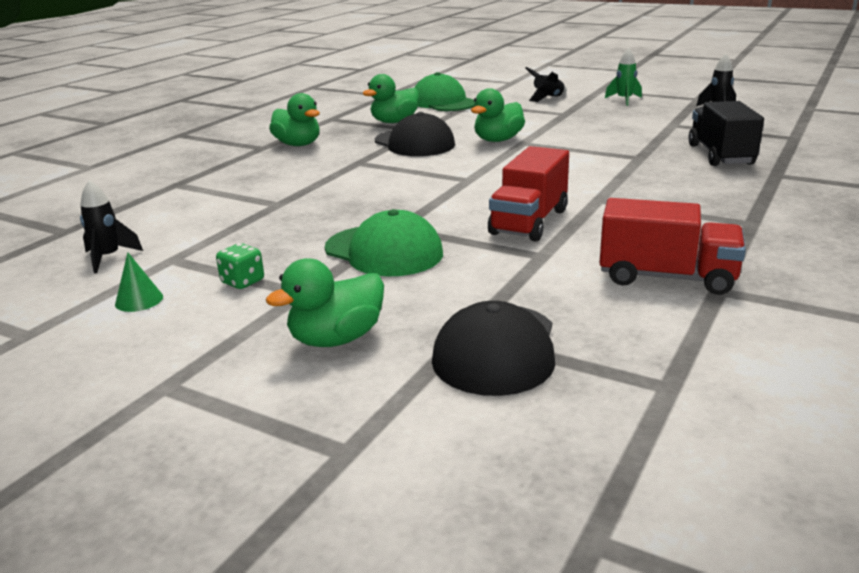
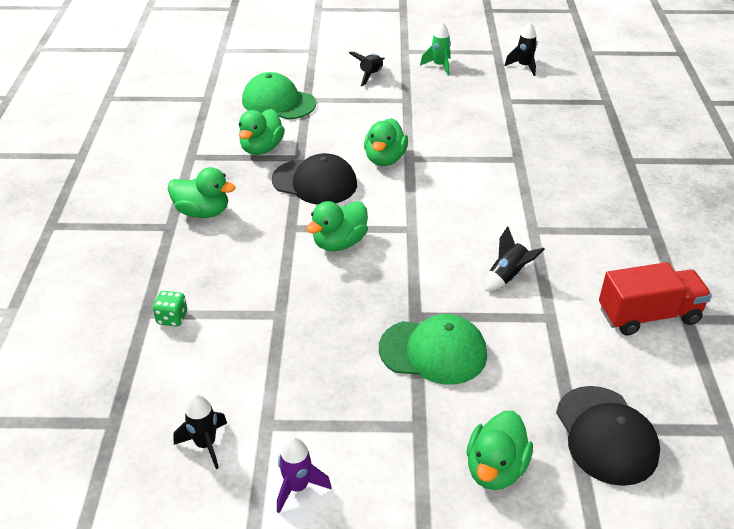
camera: 30 degrees left, 15 degrees up
green cone [115,253,163,312] -> purple rocket [277,437,331,513]
green dice [216,243,264,289] -> green dice moved to [153,291,187,327]
red truck [488,146,569,242] -> black rocket [485,226,545,291]
black truck [688,101,764,166] -> none
none -> green duck [306,201,368,251]

